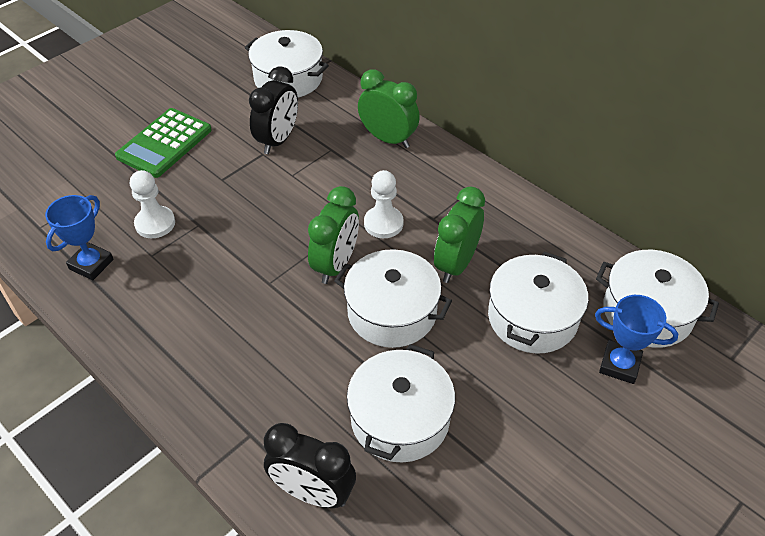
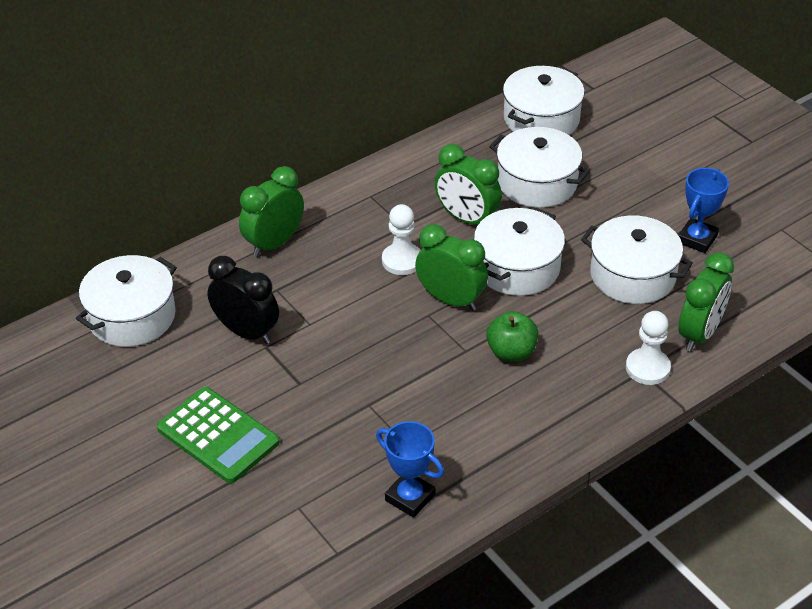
camera: 80 degrees left, 5 degrees down
white pawn [130,170,175,238] -> white pawn moved to [626,311,671,385]
black clock [264,423,356,508] -> green clock [679,252,734,352]
blue trophy [595,295,678,384] -> blue trophy moved to [678,168,729,253]
none -> green apple [486,311,538,361]

